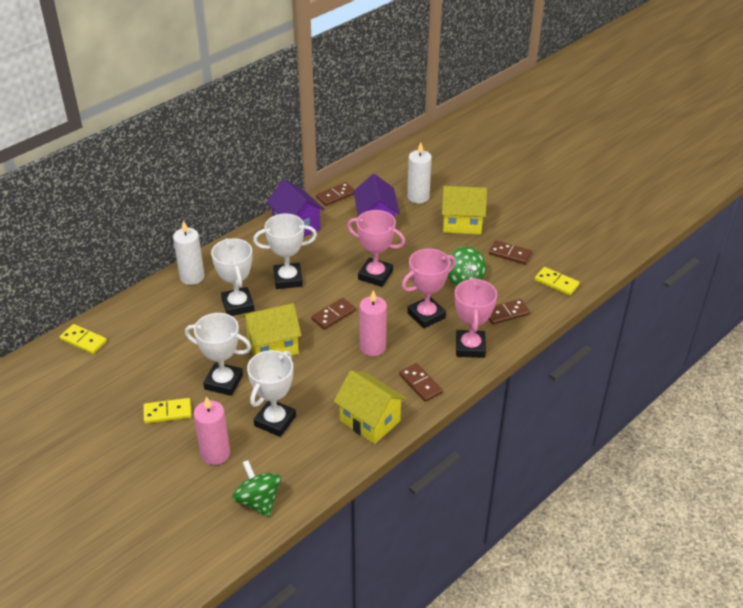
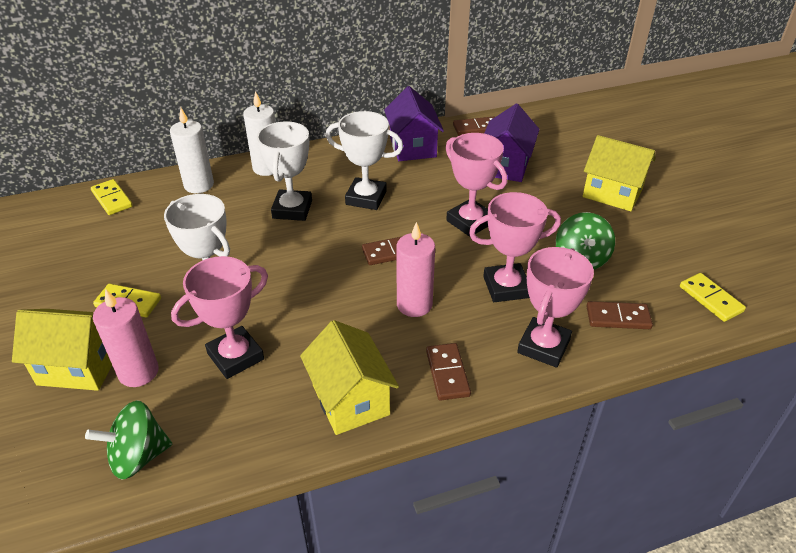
camera: 25 degrees right, 0 degrees up
green spinning top [232,460,281,517] -> green spinning top turned 105 degrees counterclockwise [85,400,172,480]
yellow house [242,303,302,356] -> yellow house moved to [12,309,112,391]
white trophy [247,350,296,437] -> pink trophy [171,256,268,379]
white candle [407,142,432,203] -> white candle moved to [170,107,214,193]
brown domino [489,240,532,265] -> none

